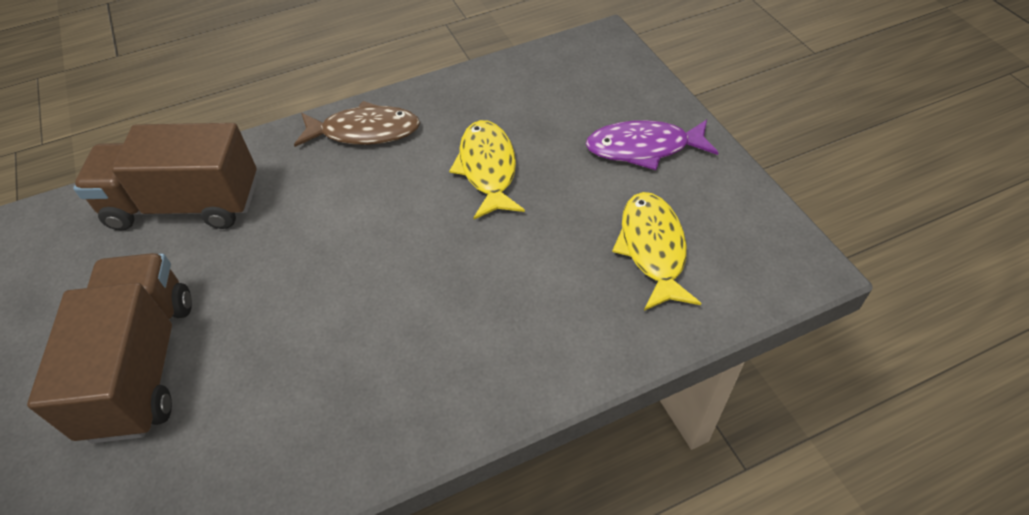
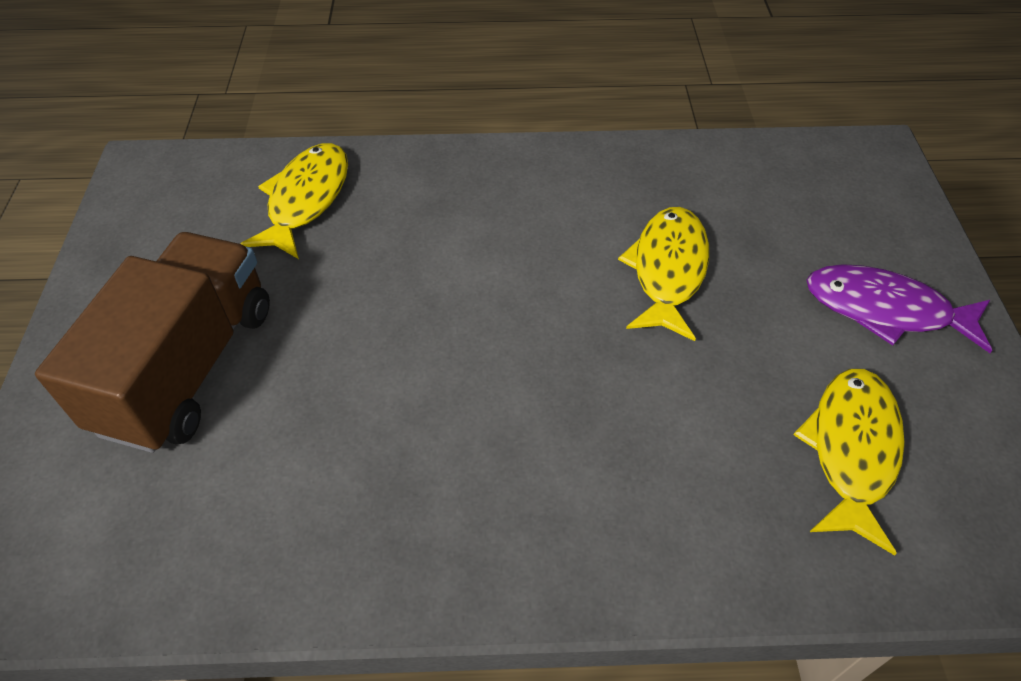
camera: 20 degrees right, 0 degrees up
brown truck [73,123,257,231] -> yellow fish [240,143,348,259]
brown fish [294,101,420,147] -> none

